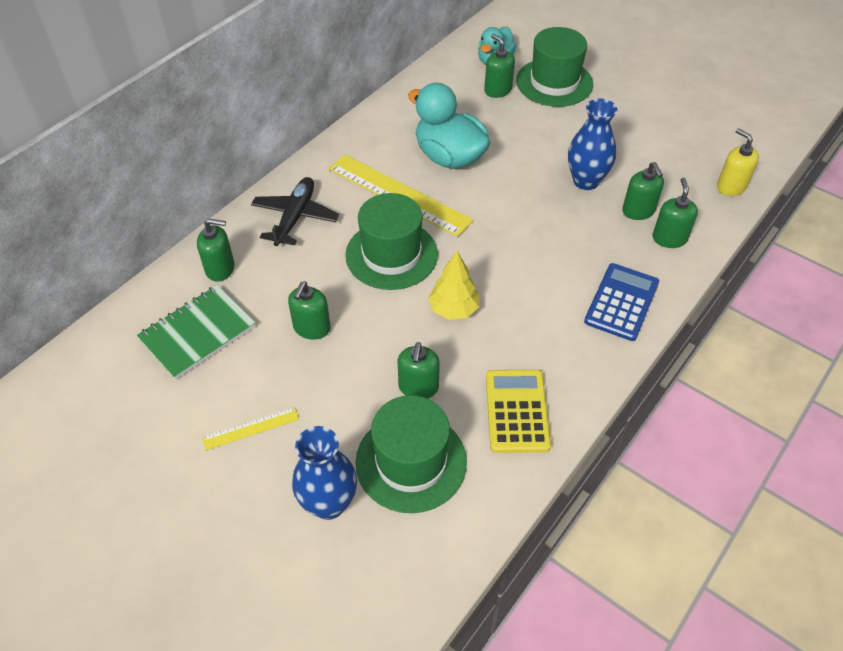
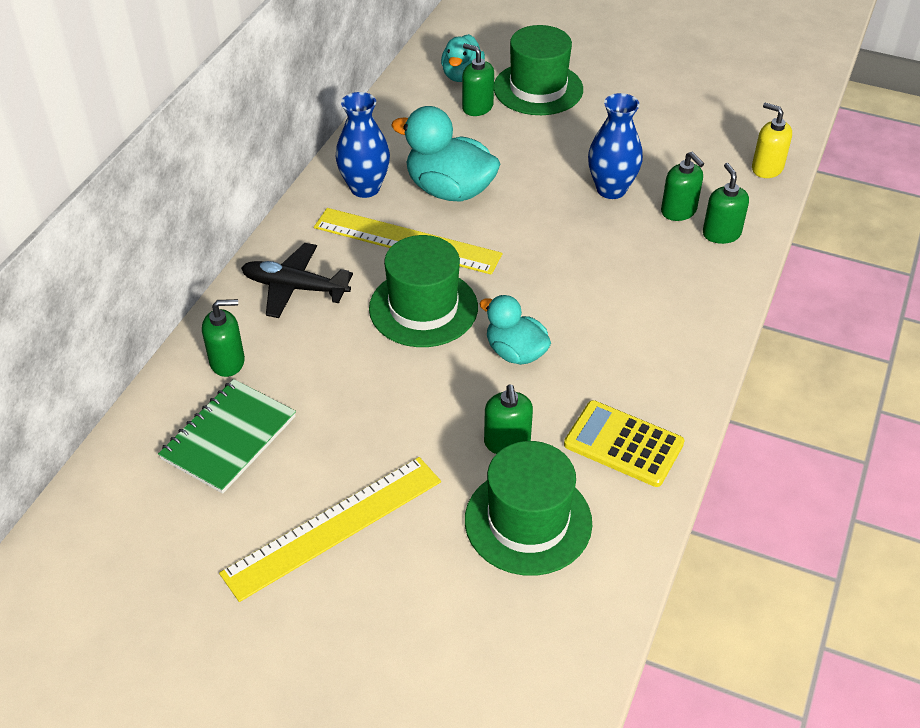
camera: 15 degrees left, 5 degrees down
yellow ruler [202,407,299,450] -> yellow ruler [219,457,441,602], size x2.10
black plane [251,177,339,246] -> black plane turned 75 degrees counterclockwise [241,243,353,318]
green soap dispenser [288,282,331,340] -> none
blue vase [292,426,357,520] -> blue vase moved to [336,92,390,198]
yellow tree [428,251,479,320] -> turquoise duck [479,295,551,365]
yellow calculator [486,370,551,453] -> yellow calculator turned 45 degrees counterclockwise [564,400,685,487]
blue calculator [584,263,659,341] -> none

